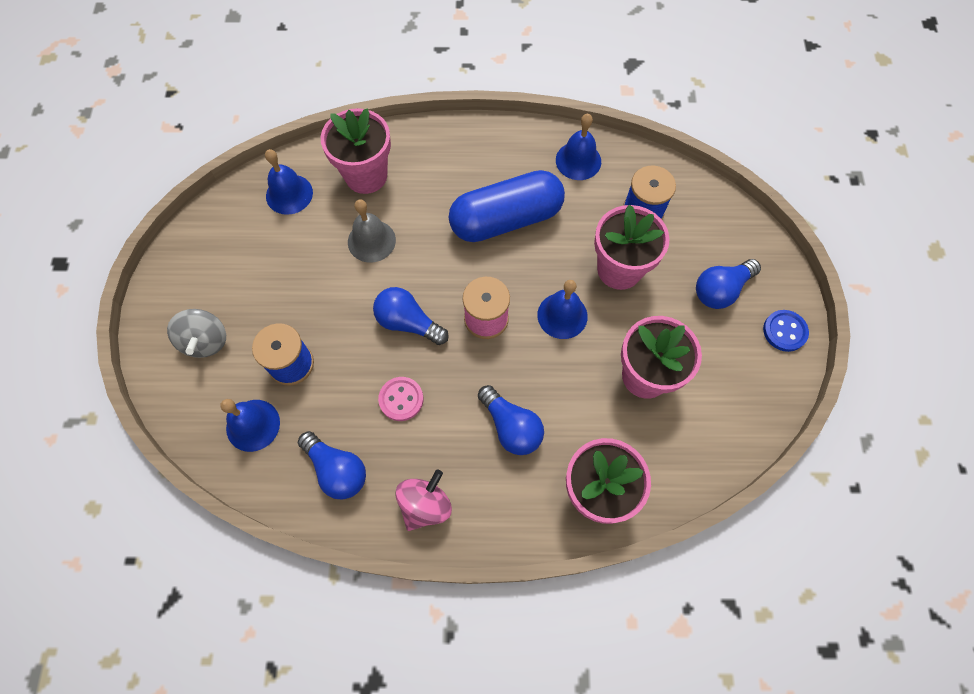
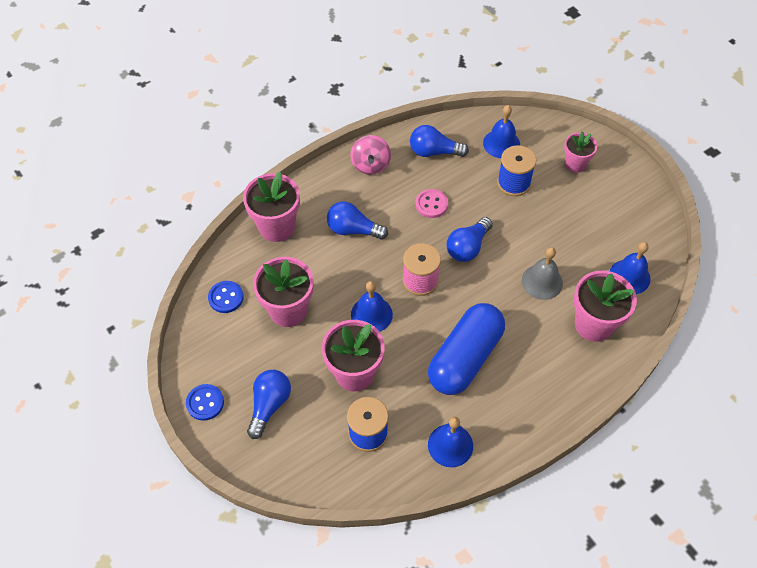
camera: 145 degrees right, 10 degrees down
grey spinning top [167,309,226,358] -> pink flower pot [564,131,597,173]
blue light bulb [373,287,449,345] -> blue light bulb turned 135 degrees clockwise [447,217,493,262]
none -> blue button [208,281,244,313]

